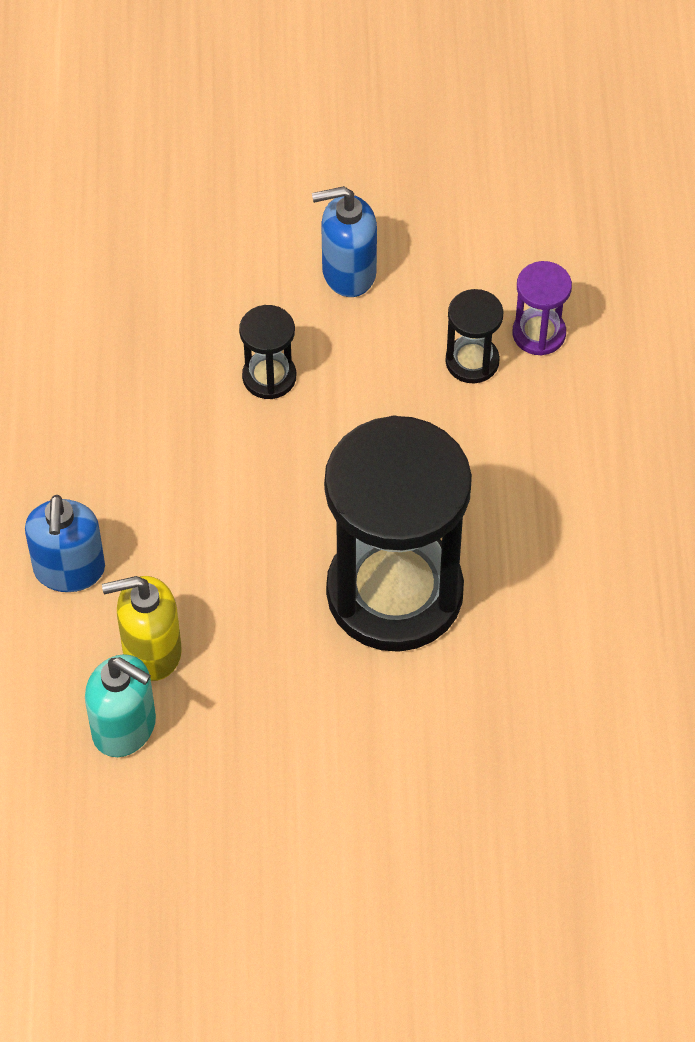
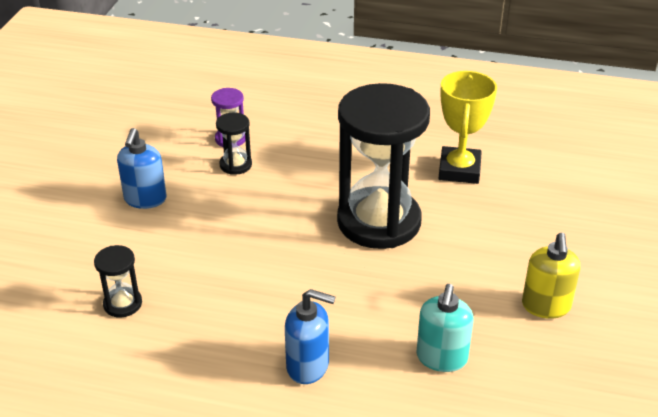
camera: 75 degrees left, 20 degrees down
turquoise soap dispenser [85,654,156,757] -> turquoise soap dispenser turned 150 degrees clockwise [416,284,473,372]
yellow soap dispenser [102,576,182,681] -> yellow soap dispenser moved to [522,233,580,319]
black hourglass [239,305,296,399] -> black hourglass moved to [94,245,142,318]
none -> yellow trophy [438,71,497,184]

